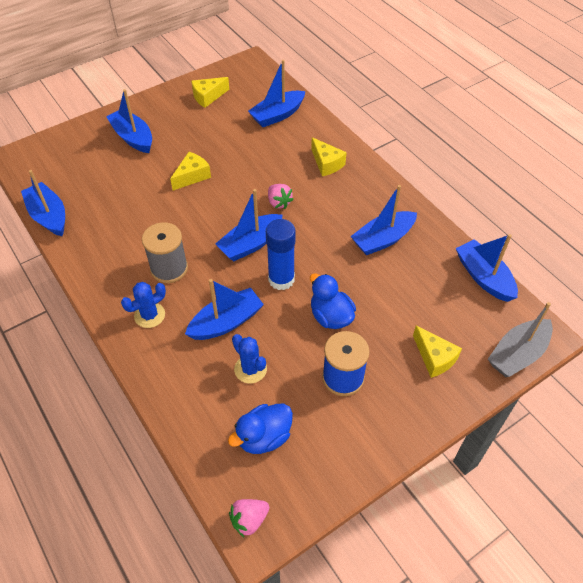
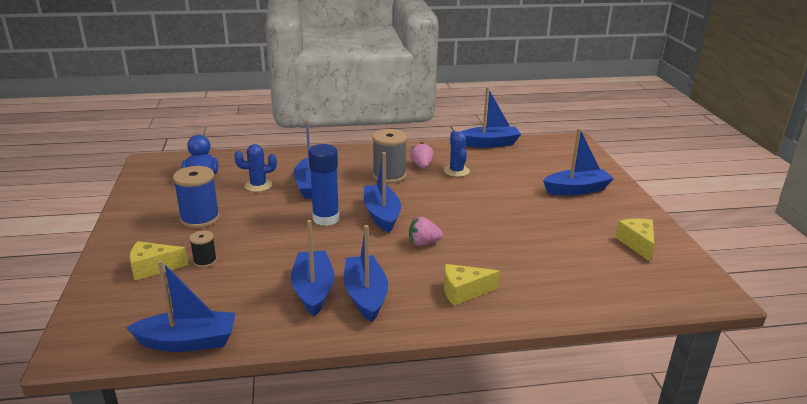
camera: 115 degrees right, 25 degrees down
blue cactus [121,282,166,328] -> blue cactus moved to [444,131,470,177]
yellow cheese [170,152,211,190] -> none
pink strawberry [229,499,269,537] -> pink strawberry moved to [410,142,434,168]
blue boat [248,60,305,127] -> blue boat moved to [344,225,388,322]
blue duck [310,273,356,329] -> none
grey boat [488,302,553,377] -> none
none -> black spool [189,230,217,268]

